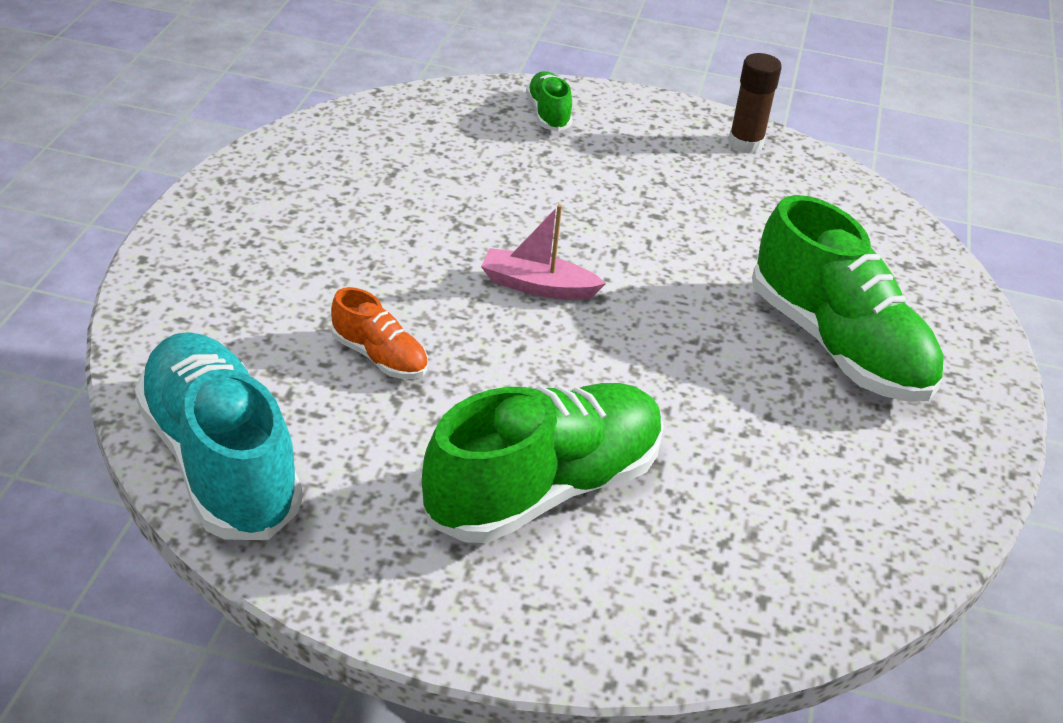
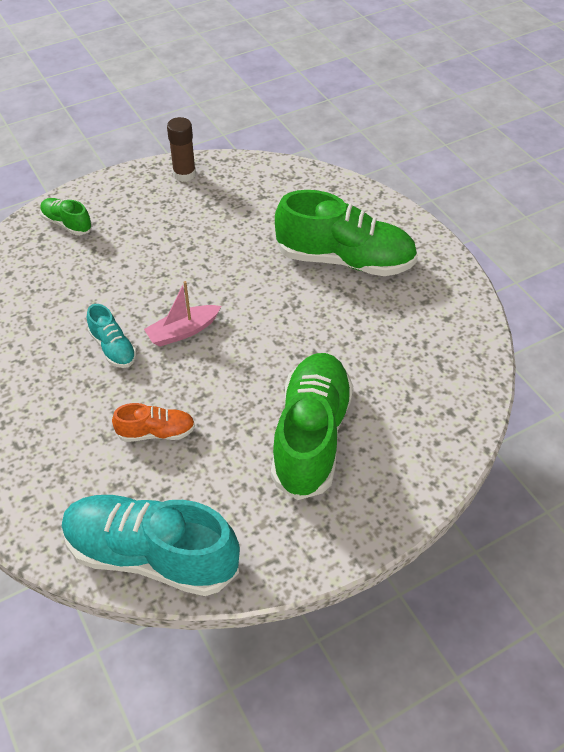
camera: 40 degrees left, 10 degrees up
none -> turquoise shoe [87,304,137,368]

